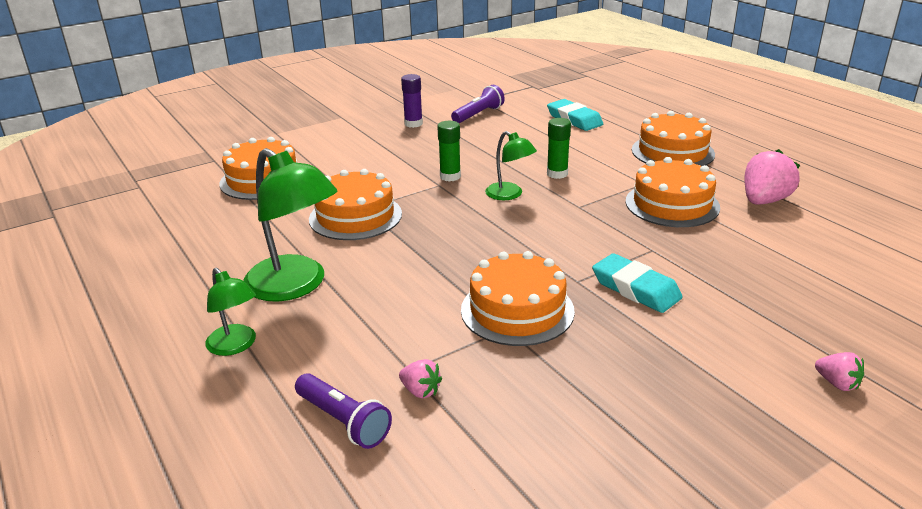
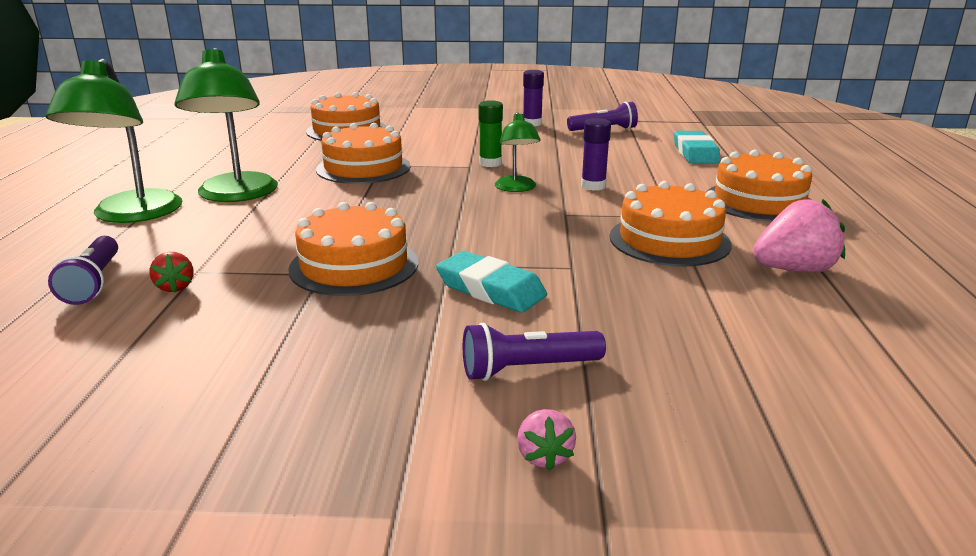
camera: 35 degrees right, 5 degrees down
green lamp [205,268,256,356] -> green lamp [45,59,182,223], size x1.82
pink strawberry [399,359,442,399] -> red strawberry [150,252,194,293]
green glue stick [547,118,571,179] -> purple glue stick [581,118,611,191]
turquoise eraser [592,253,683,313] -> turquoise eraser turned 45 degrees counterclockwise [436,251,547,313]
none -> purple flashlight [463,323,606,381]

